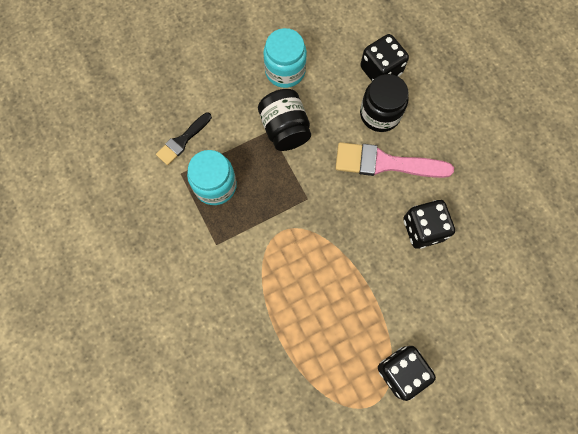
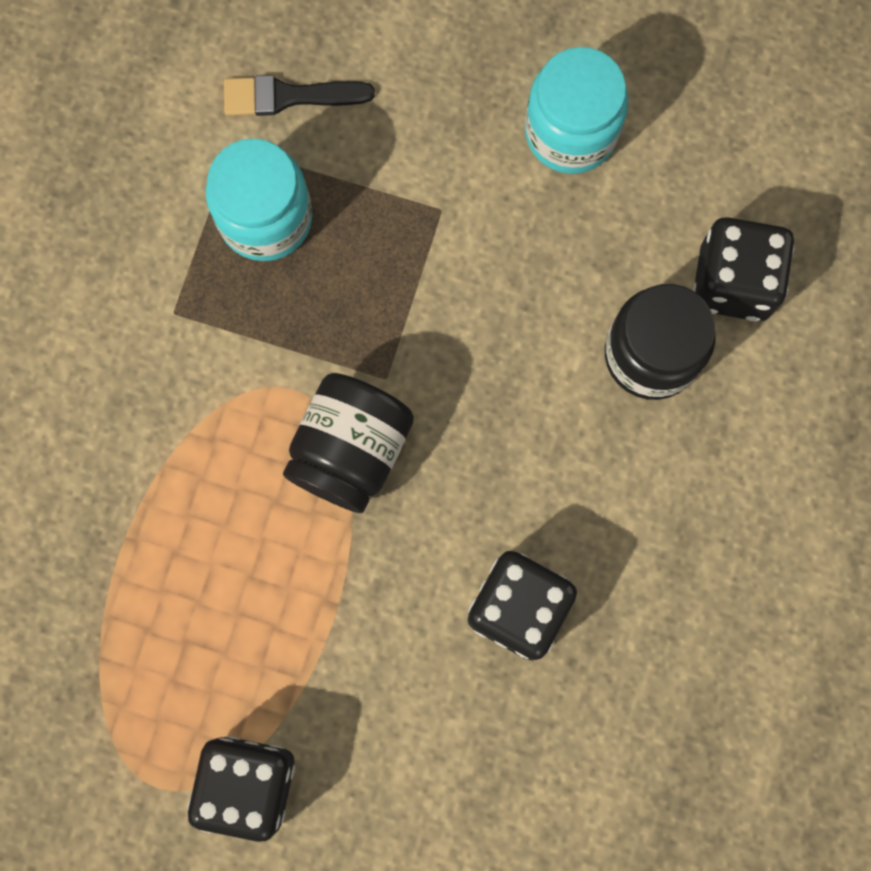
camera: 45 degrees right, 5 degrees up
black jar [258,89,311,151] -> black jar moved to [283,373,414,513]
pink brush [335,142,454,178] -> none

